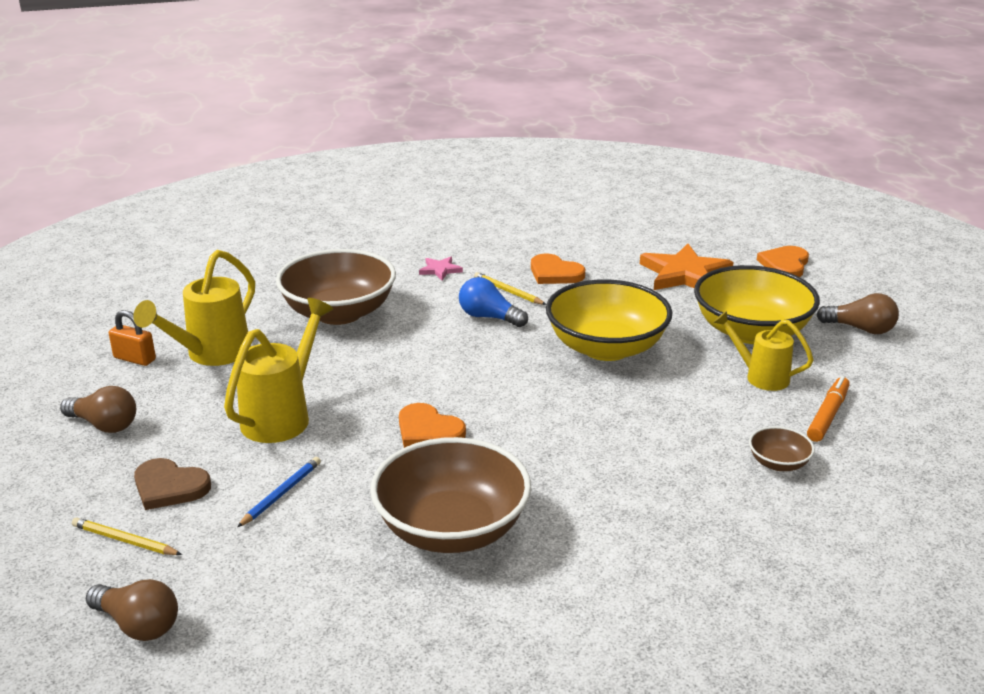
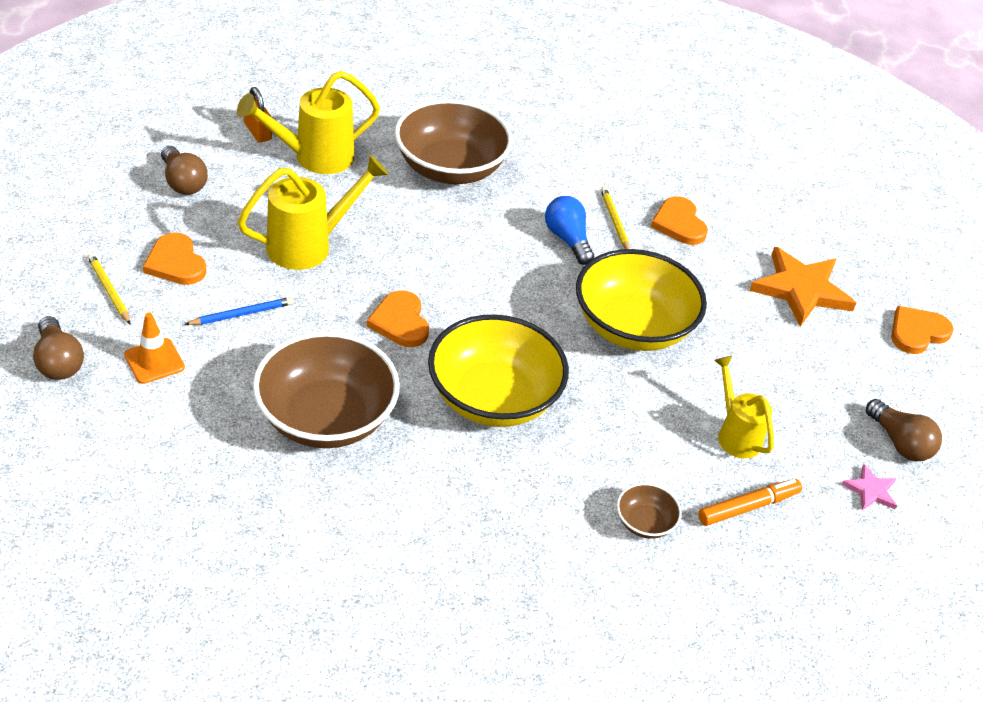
camera: 30 degrees right, 15 degrees up
brown heart [134,458,211,510] -> orange heart [143,233,207,285]
pink star [419,257,463,280] -> pink star moved to [842,464,897,510]
yellow bowl [694,265,820,344] -> yellow bowl moved to [428,315,569,427]
none -> orange traffic cone [124,313,185,384]

